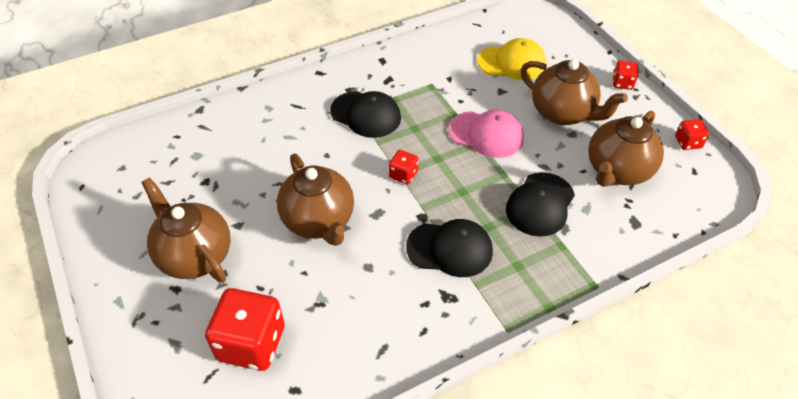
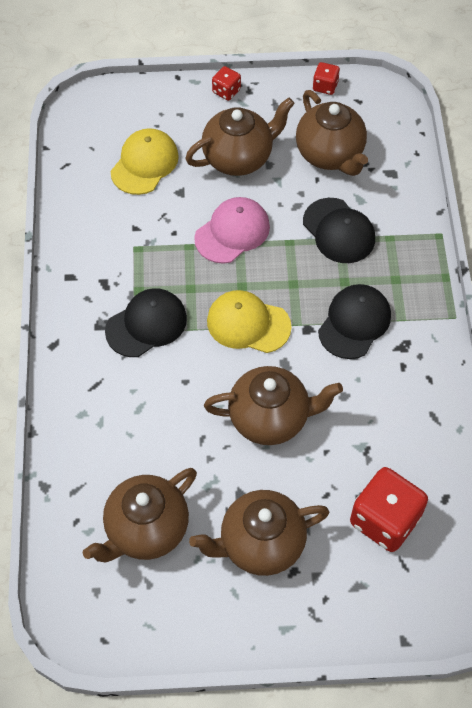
camera: 65 degrees left, 10 degrees up
red dice [389,150,419,185] -> yellow cap [207,290,292,353]
none -> brown teapot [83,468,197,563]

